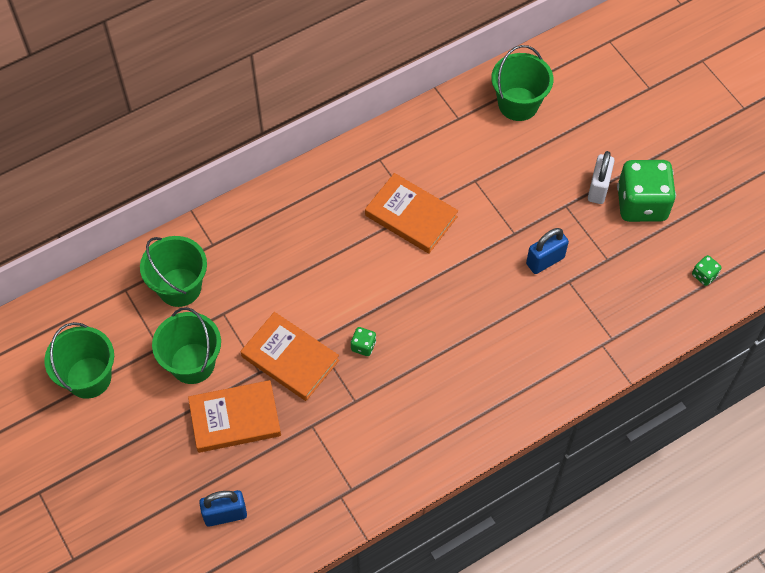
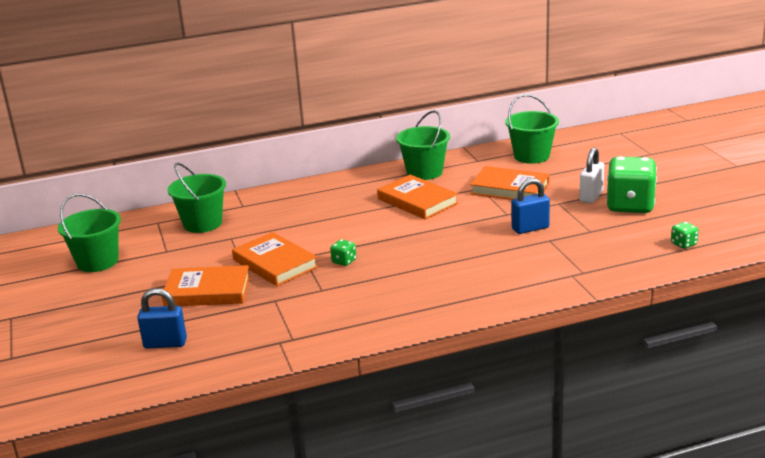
camera: 15 degrees right, 35 degrees down
green bucket [152,307,221,384] -> green bucket moved to [396,110,450,180]
none -> orange book [470,166,550,200]

